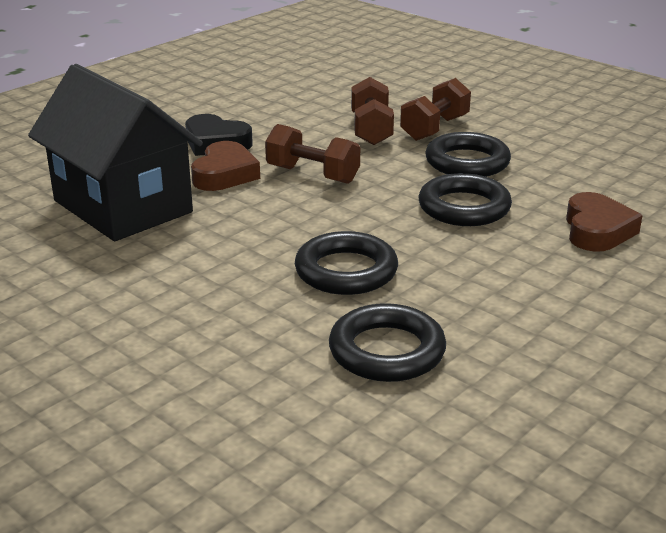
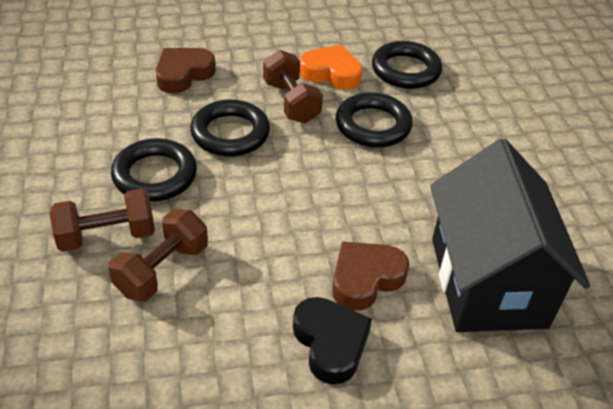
camera: 145 degrees left, 15 degrees up
brown dumbbell [265,124,360,184] -> brown dumbbell moved to [263,50,323,123]
none -> orange heart [300,45,363,90]

